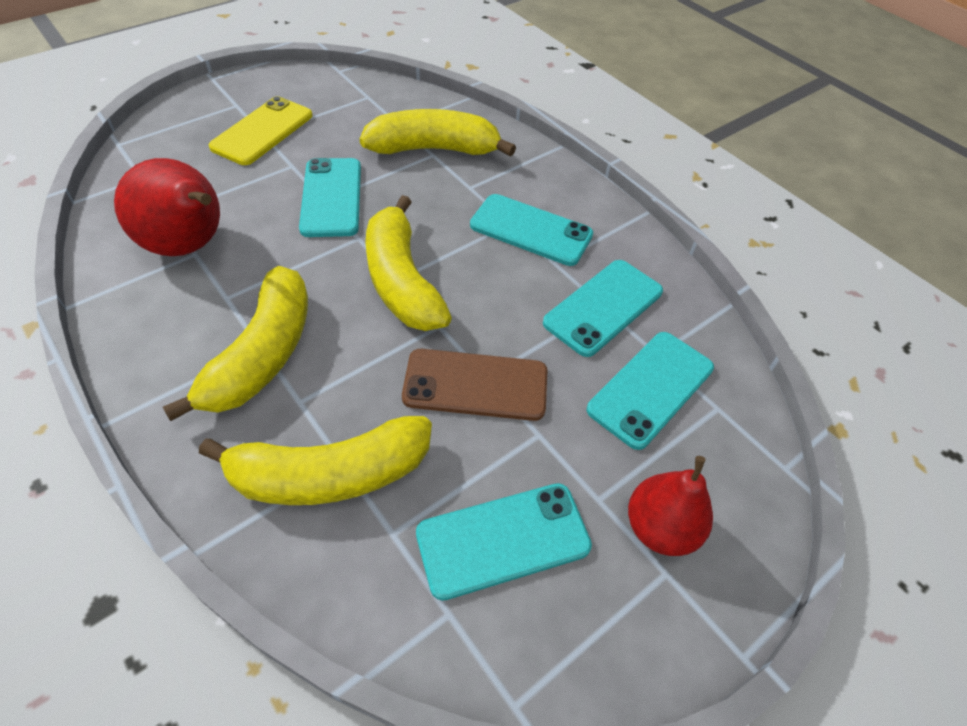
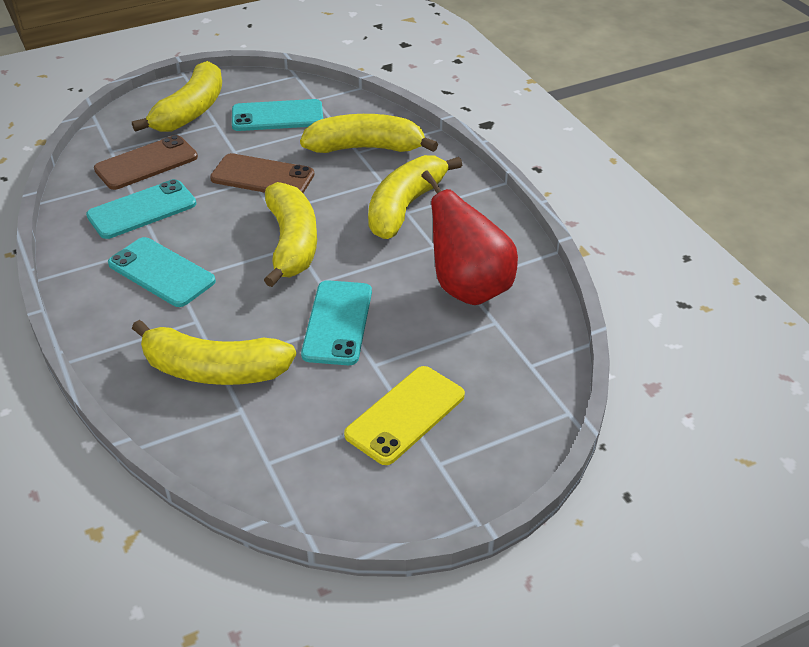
camera: 165 degrees left, 10 degrees down
turquoise phone [587,332,714,450] -> brown phone [94,135,198,190]
red pear [628,456,713,556] -> yellow banana [132,61,222,132]

